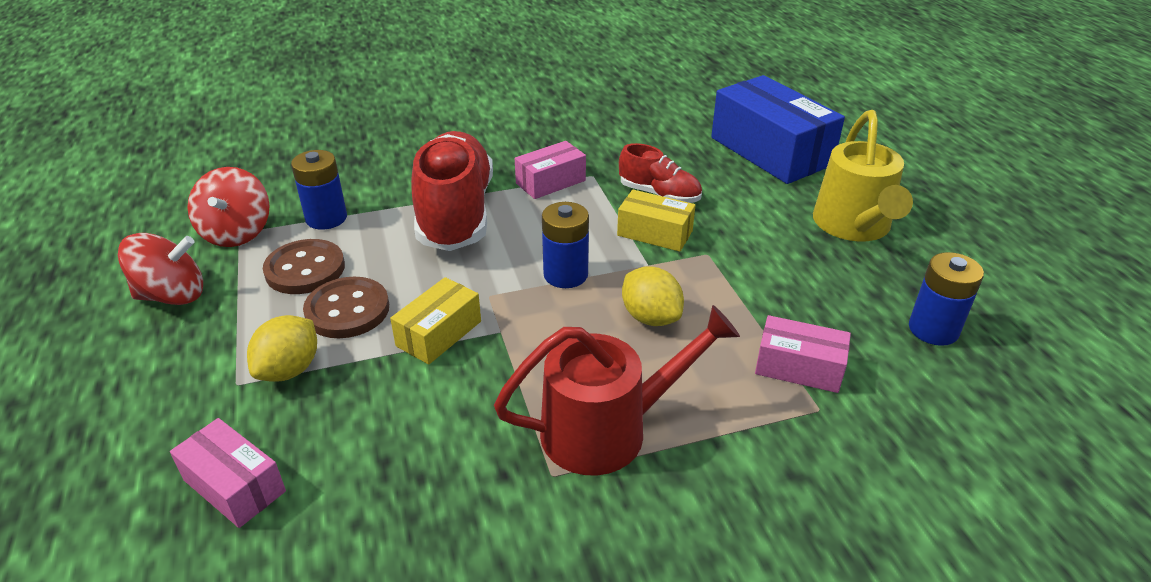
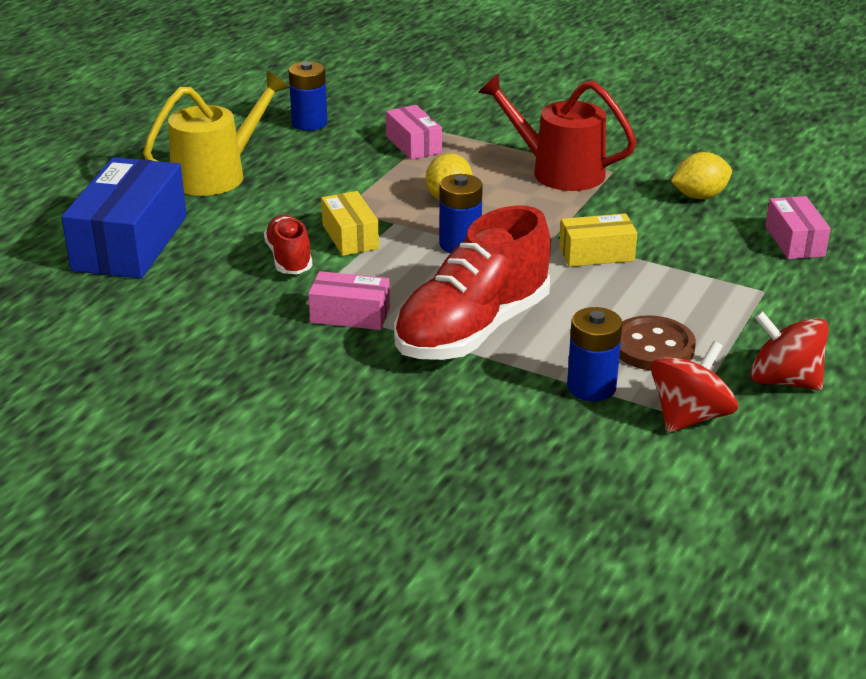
camera: 135 degrees left, 5 degrees down
yellow lemon [247,315,317,382] -> yellow lemon moved to [671,152,732,199]
brown button [303,277,389,338] -> none

